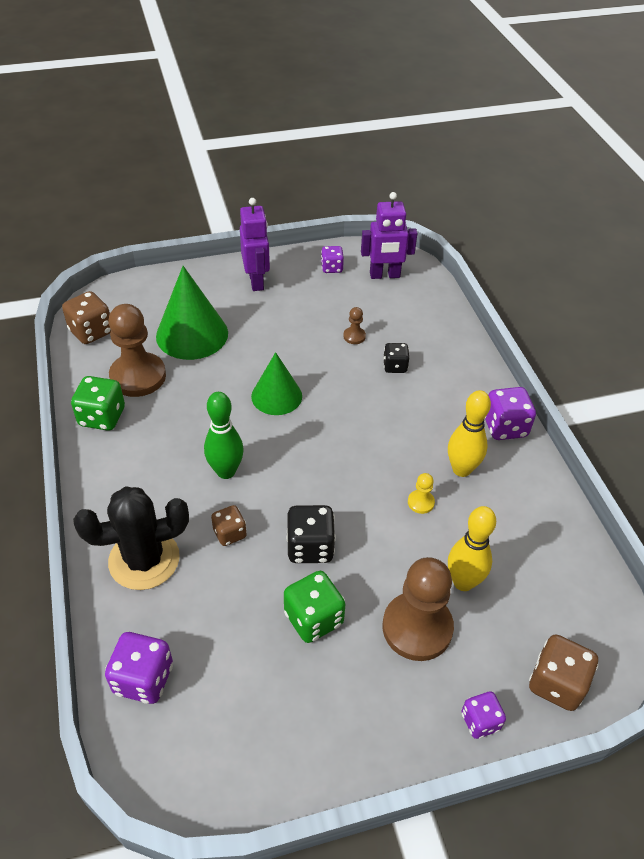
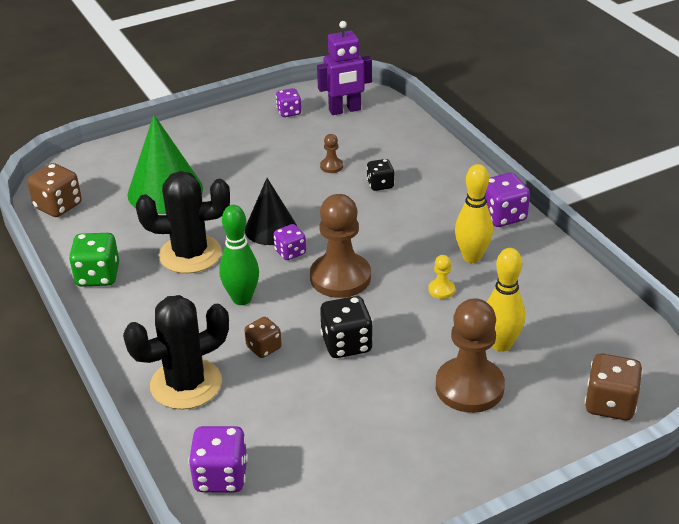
camera: 10 degrees left, 10 degrees down
brown pawn [108,304,166,397] -> brown pawn moved to [310,194,371,298]
purple robot [240,198,270,291] -> none
green cone [251,352,302,415] -> black cone [245,178,297,245]
green dice [284,571,346,643] -> none
purple dice [462,691,506,739] -> purple dice moved to [274,224,306,260]
none -> black cactus [136,171,230,274]

